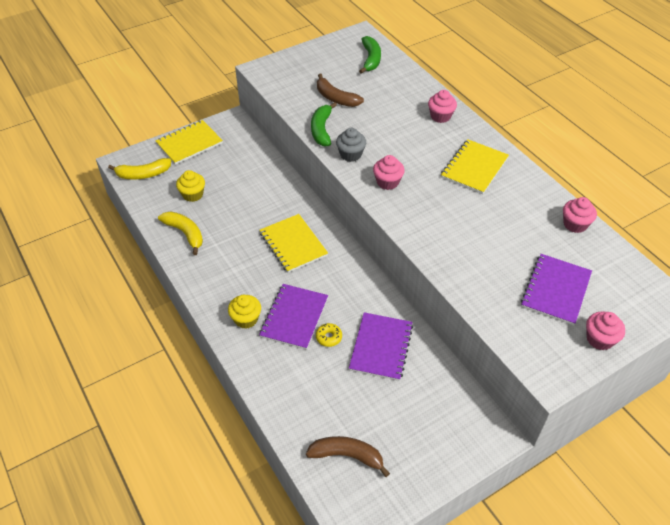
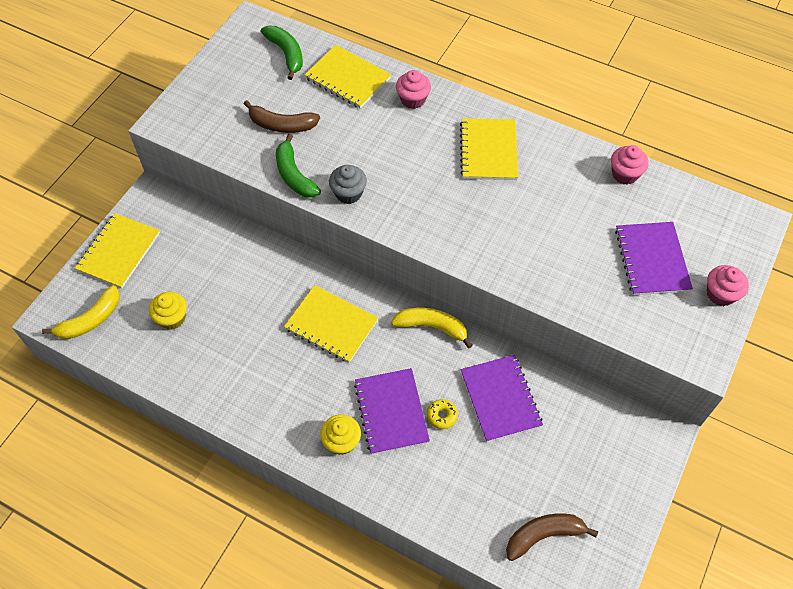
camera: 30 degrees left, 10 degrees up
yellow banana [158,212,203,255] -> yellow banana moved to [391,307,473,348]
pink cupcake [373,155,405,190] -> none
none -> yellow notebook [304,45,391,109]

